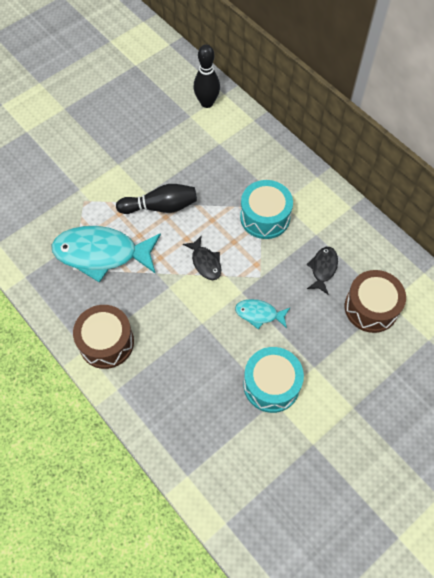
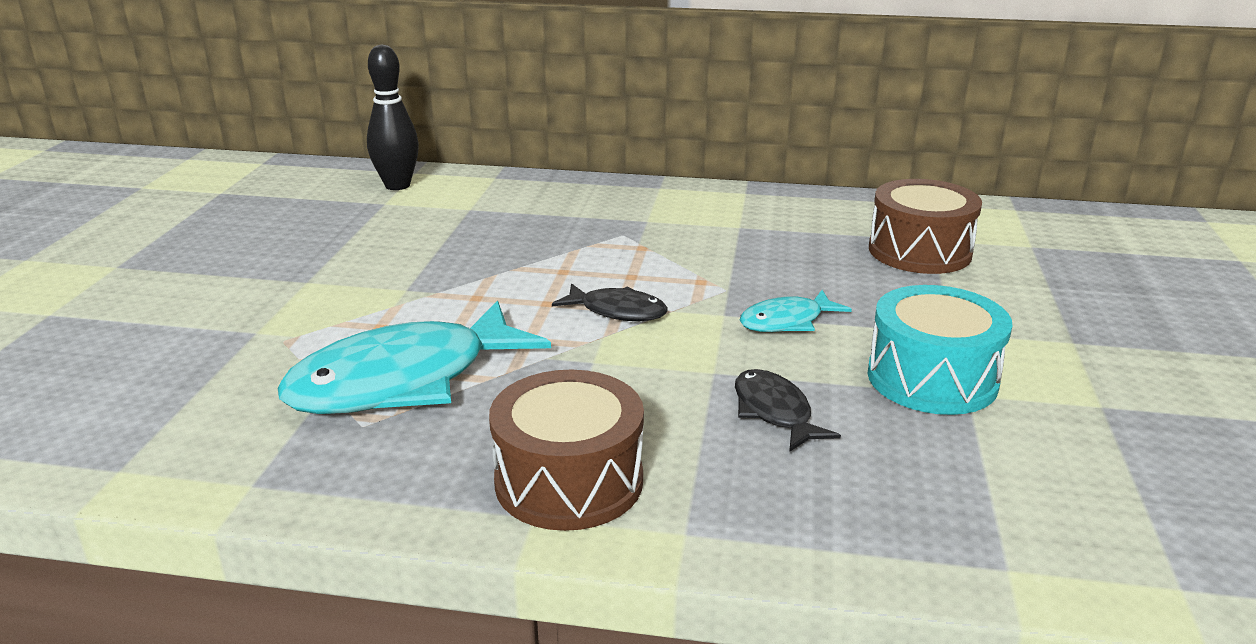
camera: 40 degrees left, 35 degrees down
black bowling pin [116,184,197,214] -> none
turquoise drum [240,180,293,239] -> none
black fish [306,247,338,295] -> black fish moved to [735,369,841,452]

